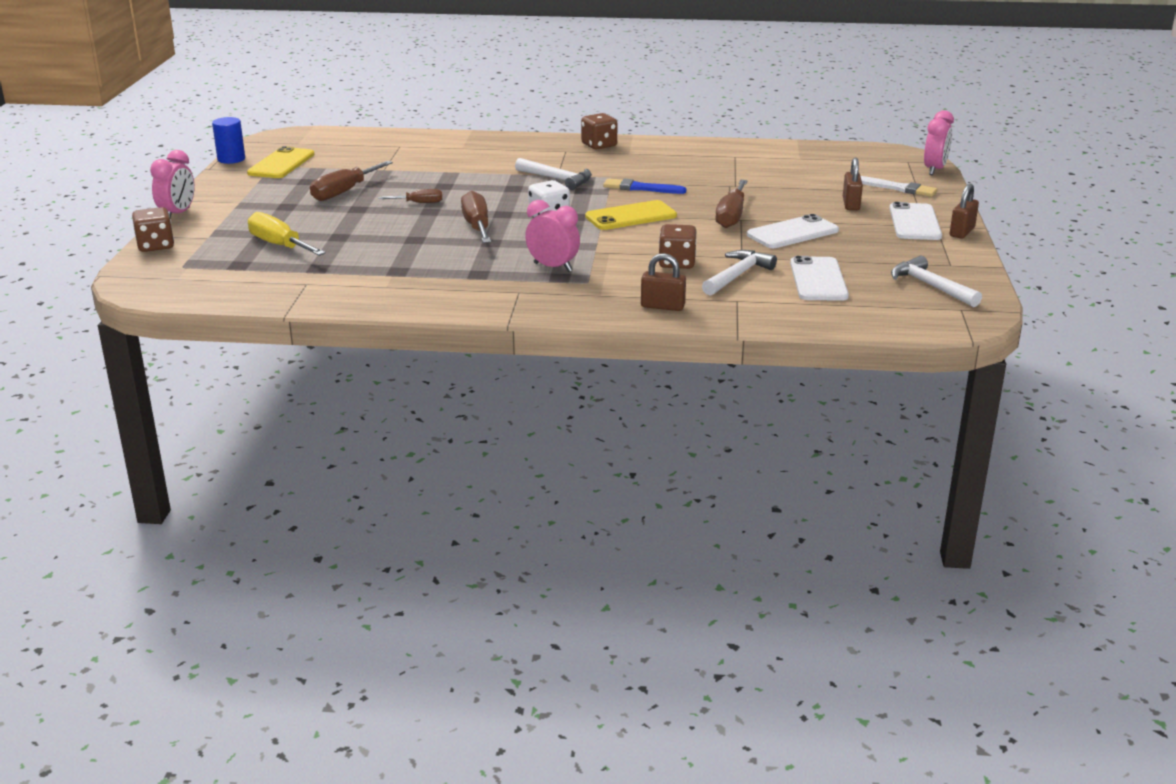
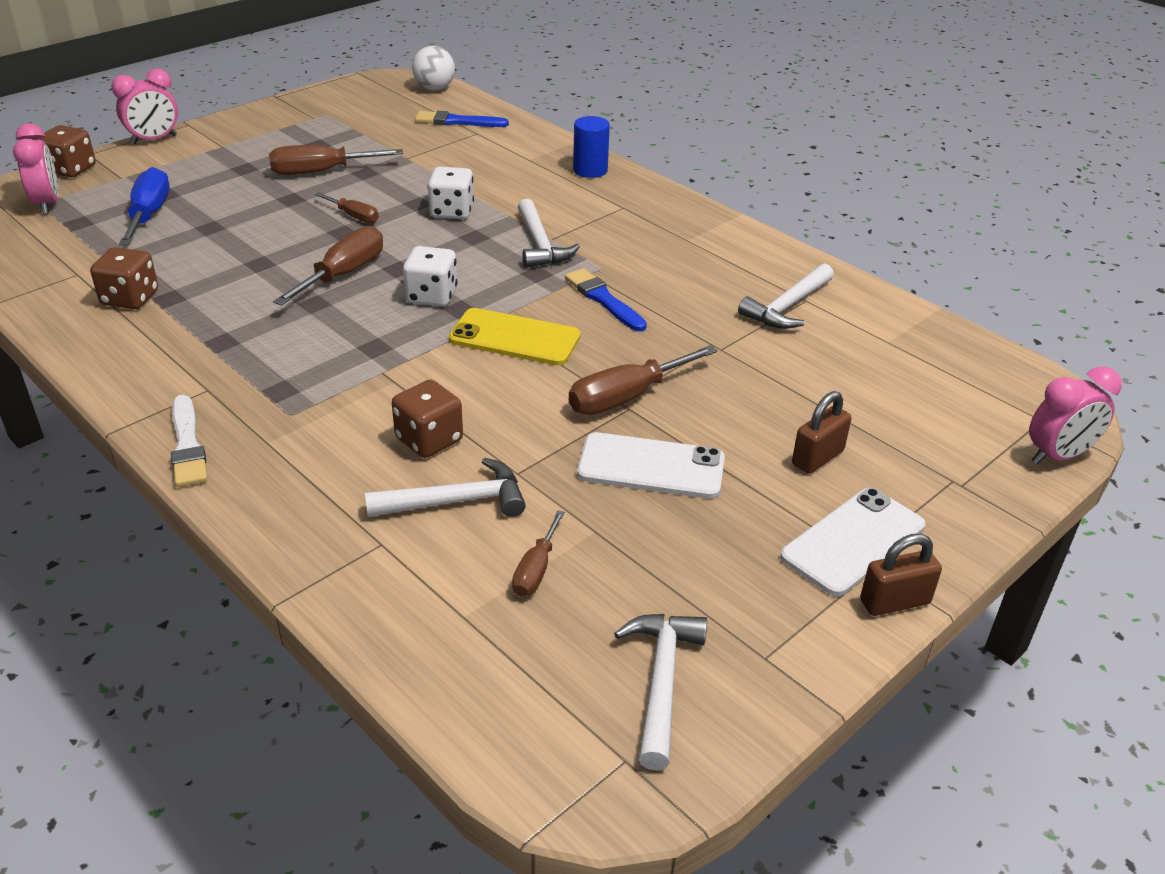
camera: 40 degrees right, 10 degrees up
blue cylinder [212,117,245,164] -> blue cylinder moved to [573,116,610,178]
yellow phone [247,146,314,178] -> none
yellow screwdriver [248,212,326,256] -> blue screwdriver [119,167,170,246]
pink clock [525,200,580,272] -> pink clock moved to [13,124,59,214]
brown dice [581,113,617,149] -> brown dice moved to [90,247,158,309]
brown padlock [641,253,686,311] -> none
white phone [790,256,849,301] -> brown screwdriver [512,510,565,596]
white brush [860,176,937,197] -> white brush moved to [171,395,208,487]
none -> white ball [412,46,455,90]
none -> blue brush [415,111,509,127]
none -> white dice [427,167,474,219]
none -> white hammer [738,263,834,329]

